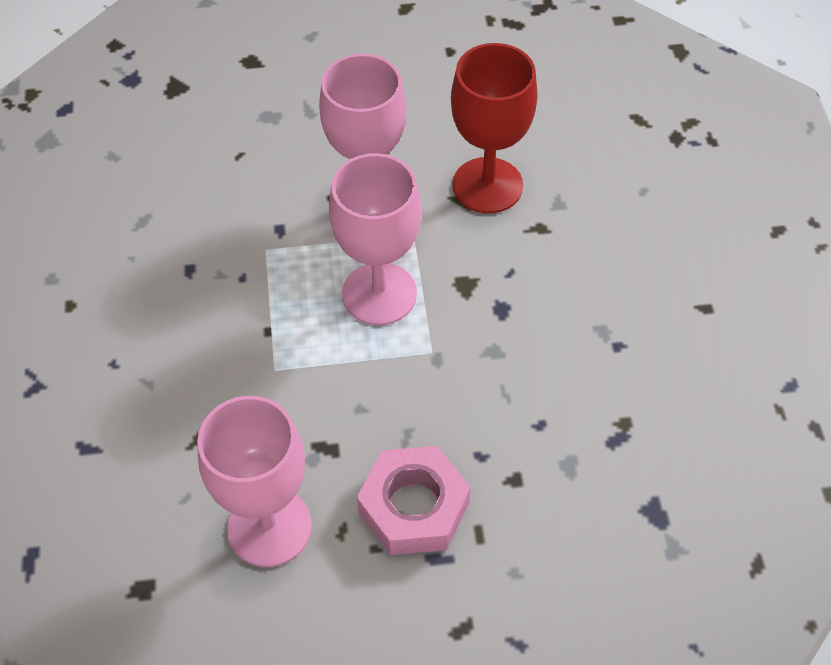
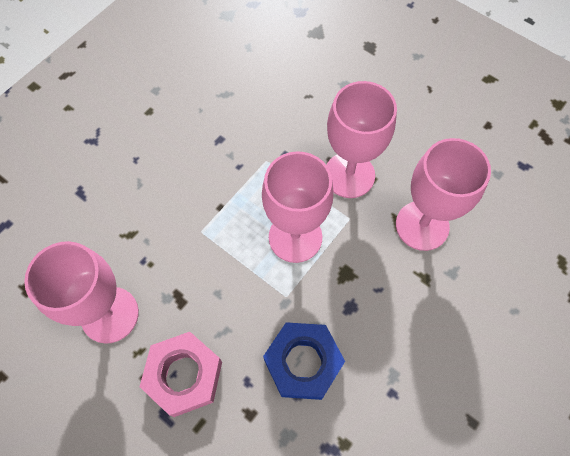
camera: 45 degrees right, 10 degrees up
red goblet [451,43,538,213] -> pink goblet [396,138,491,251]
none -> blue nut [263,322,345,400]

